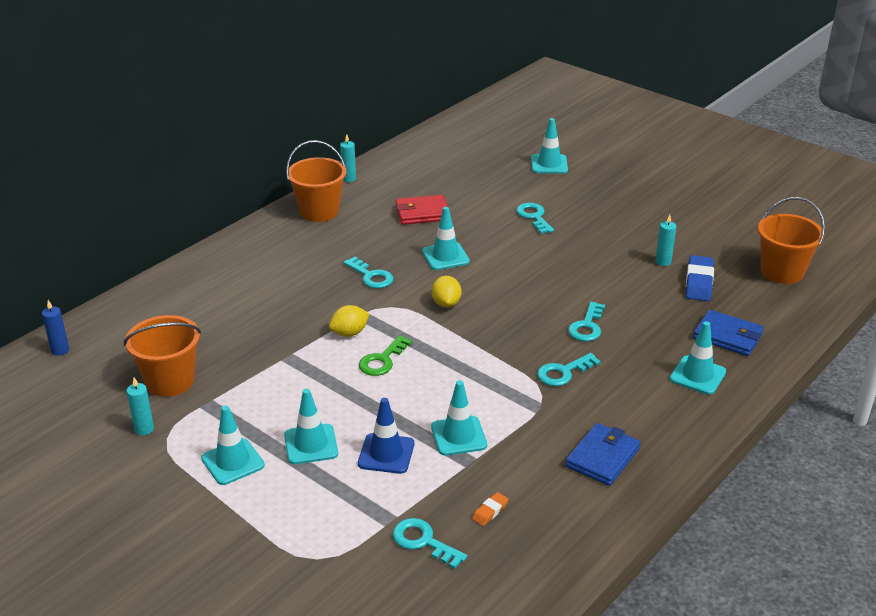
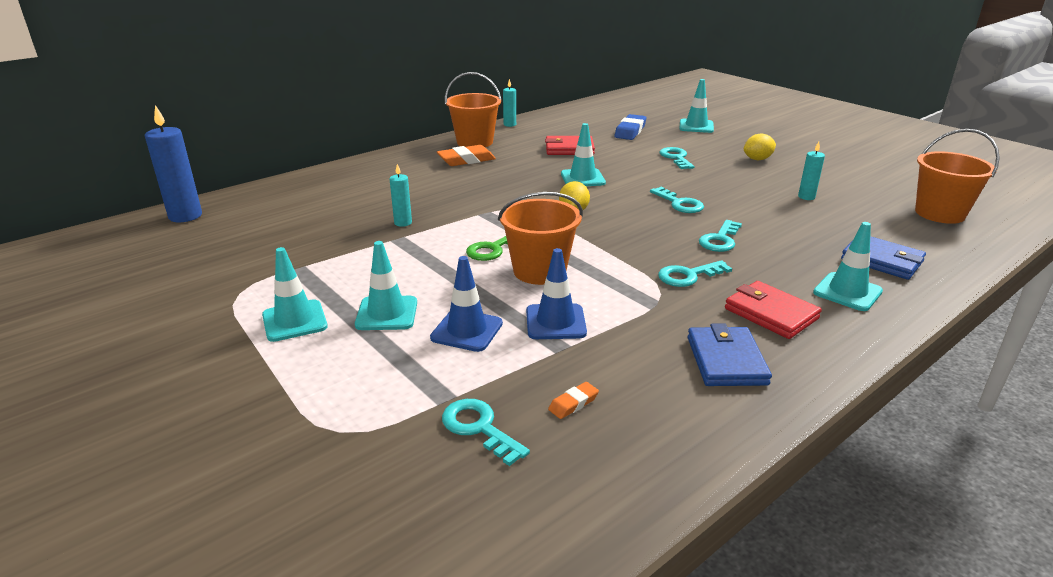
camera: 10 degrees right, 5 degrees down
blue candle [42,300,69,356] -> blue candle [145,105,202,222], size x1.82
orange bucket [124,315,201,397] -> orange bucket moved to [498,192,583,285]
turquoise candle [126,377,154,436] -> turquoise candle moved to [390,164,412,227]
yellow lemon [329,305,369,337] -> yellow lemon moved to [744,133,776,160]
turquoise key [343,256,393,288] -> turquoise key moved to [650,187,704,213]
turquoise traffic cone [431,380,487,456] -> blue traffic cone [526,248,587,339]
blue wallet [565,423,640,486] -> blue wallet turned 45 degrees counterclockwise [688,323,772,386]
blue eraser [686,255,714,301] -> blue eraser moved to [615,114,646,140]
none -> orange eraser [437,145,496,166]
none -> red wallet [725,281,822,339]

